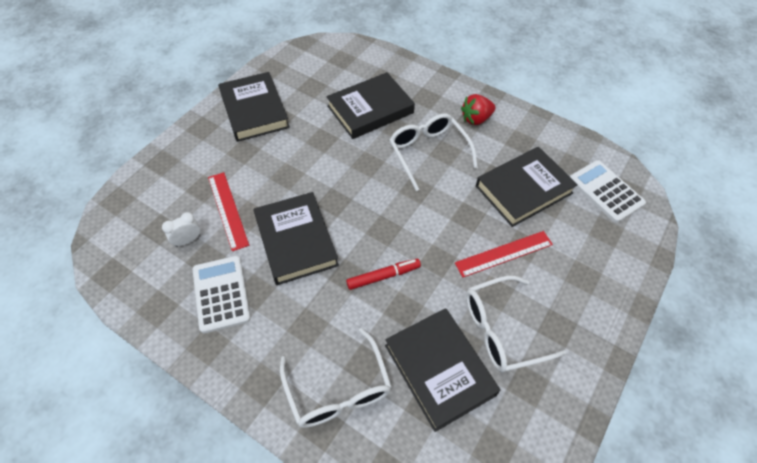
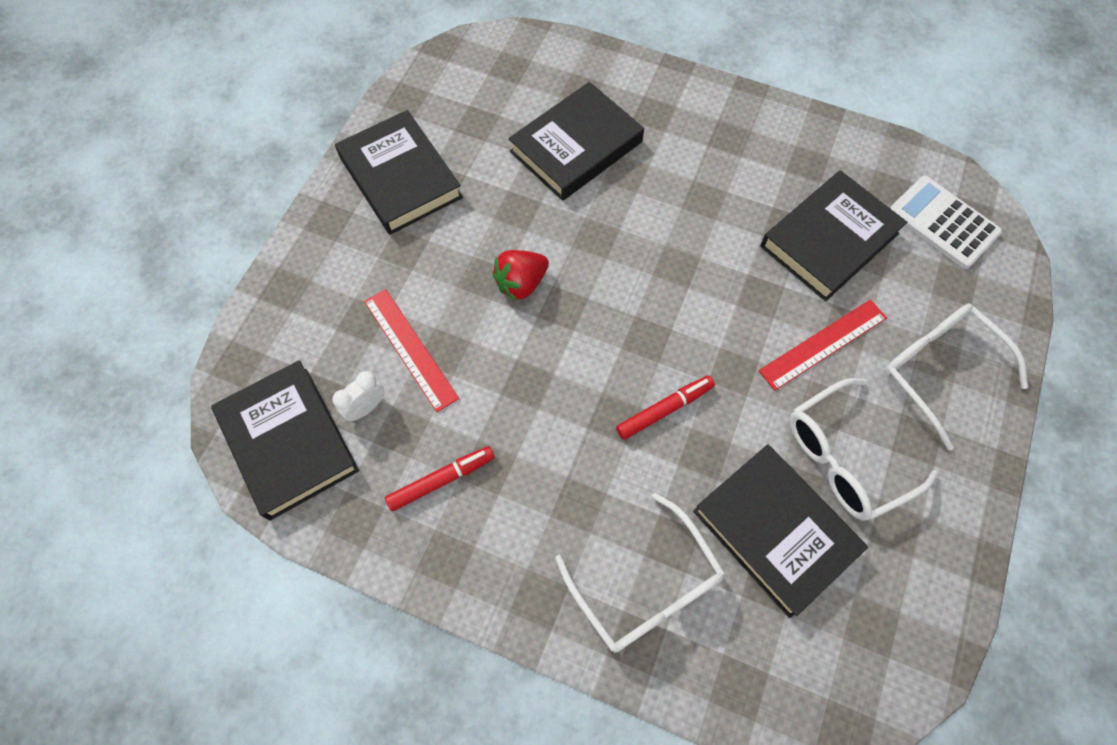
camera: 10 degrees left, 10 degrees up
white calculator [193,256,251,334] -> red marker [385,446,495,511]
black book [254,192,339,285] -> black book moved to [211,360,359,521]
white glasses [390,114,478,191] -> white glasses moved to [883,304,1028,450]
red strawberry [461,94,496,125] -> red strawberry moved to [492,250,549,301]

